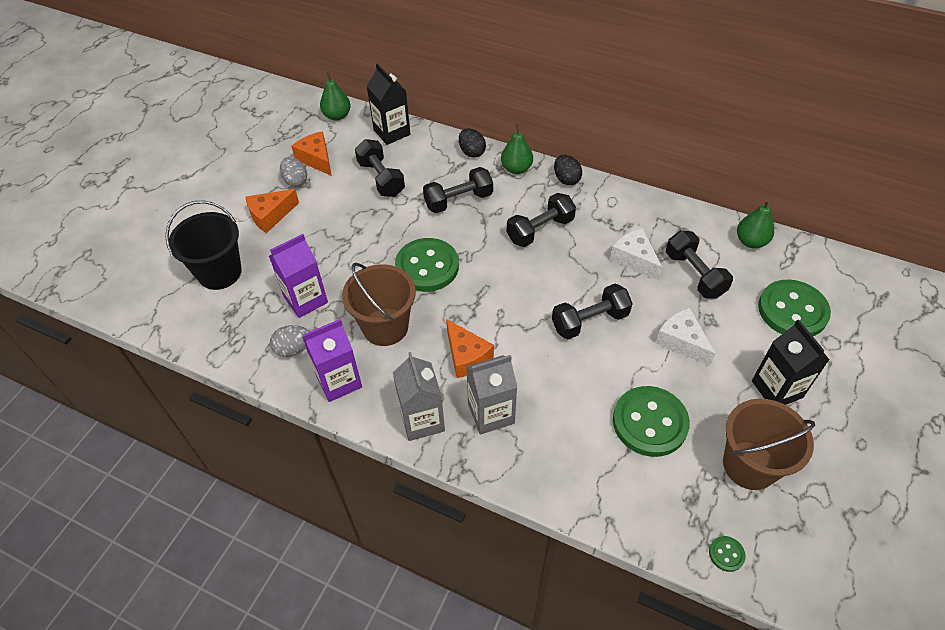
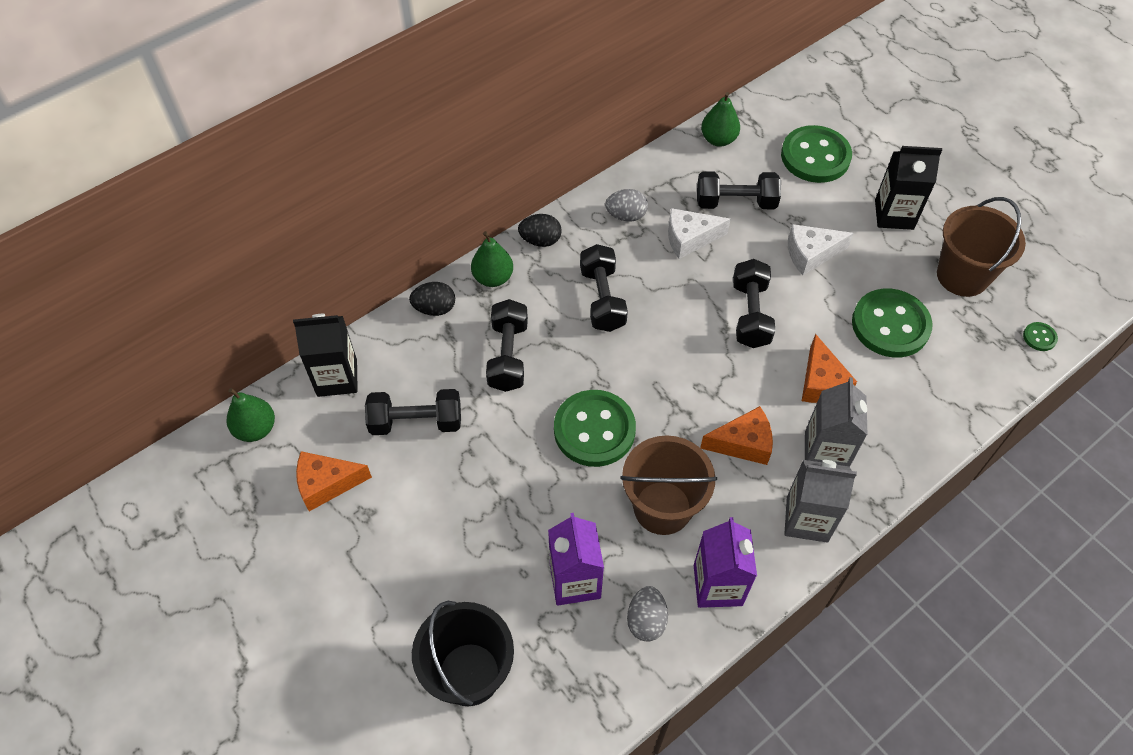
camera: 65 degrees left, 5 degrees up
orange cheese [245,189,299,233] -> orange cheese moved to [802,334,857,403]
grey egg [280,157,307,187] -> grey egg moved to [605,189,648,222]

